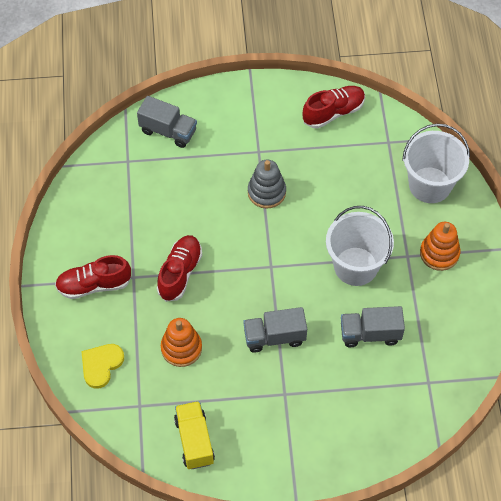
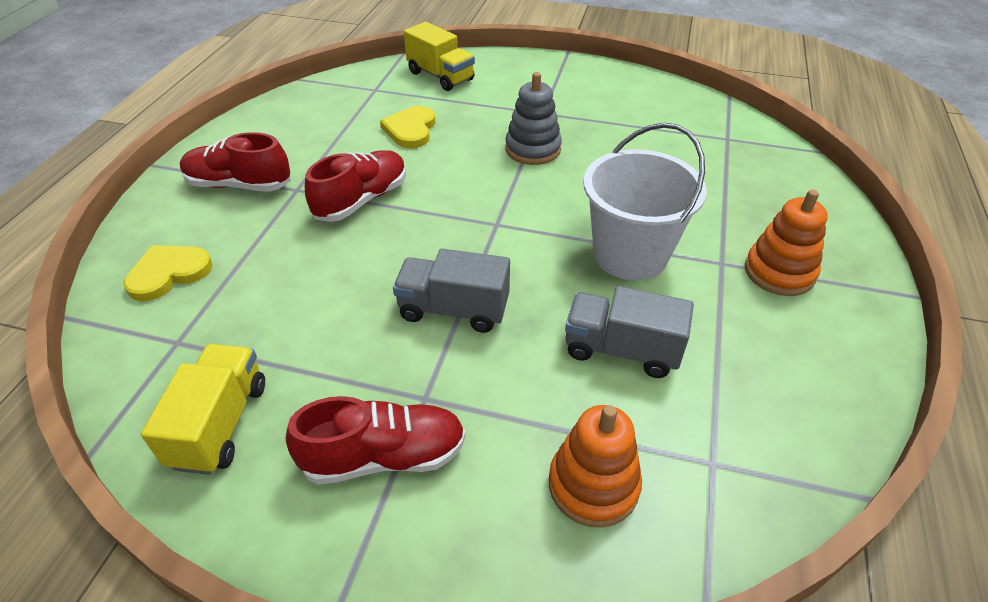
camera: 20 degrees right, 15 degrees down
grey truck [137,96,197,148] -> yellow truck [404,22,475,91]
orange stacking toy [161,318,202,367] -> orange stacking toy moved to [549,405,642,528]
red shoe [303,86,365,128] -> red shoe moved to [286,396,466,485]
white bucket [402,124,470,203] -> none
none -> yellow heart [380,106,435,148]

